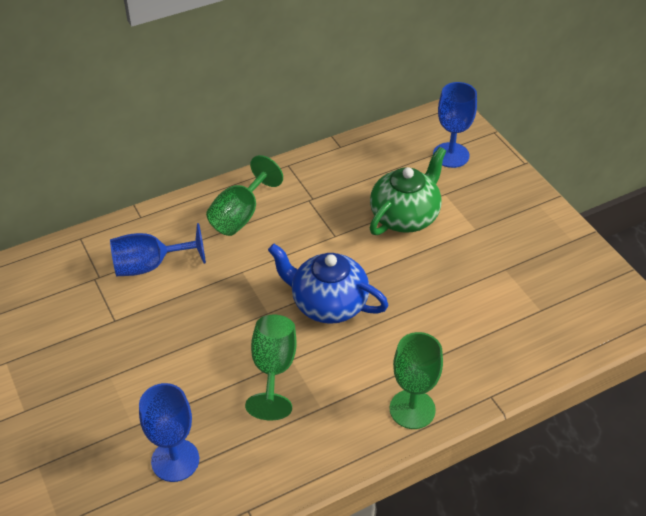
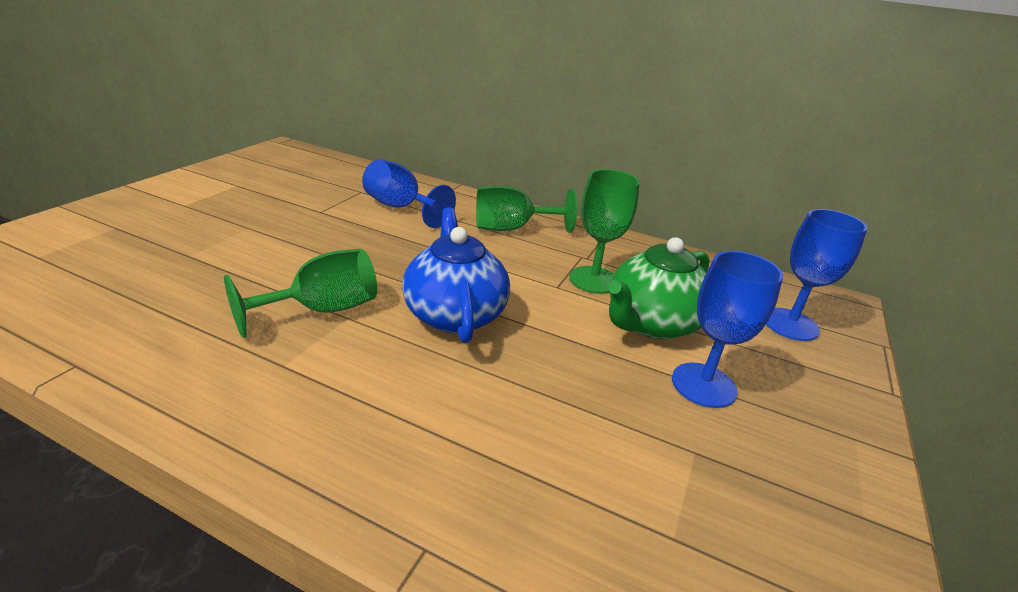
camera: 50 degrees right, 15 degrees down
blue goblet [139,383,199,482] -> blue goblet moved to [672,251,783,408]
green teapot [370,147,446,235] -> green teapot turned 135 degrees clockwise [608,237,710,339]
green goblet [390,332,443,429] -> green goblet moved to [569,169,640,294]

